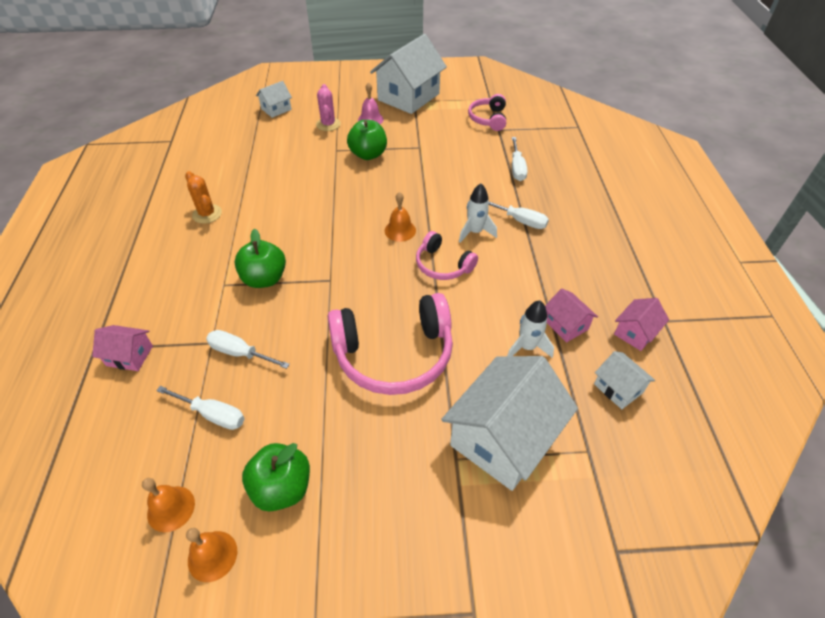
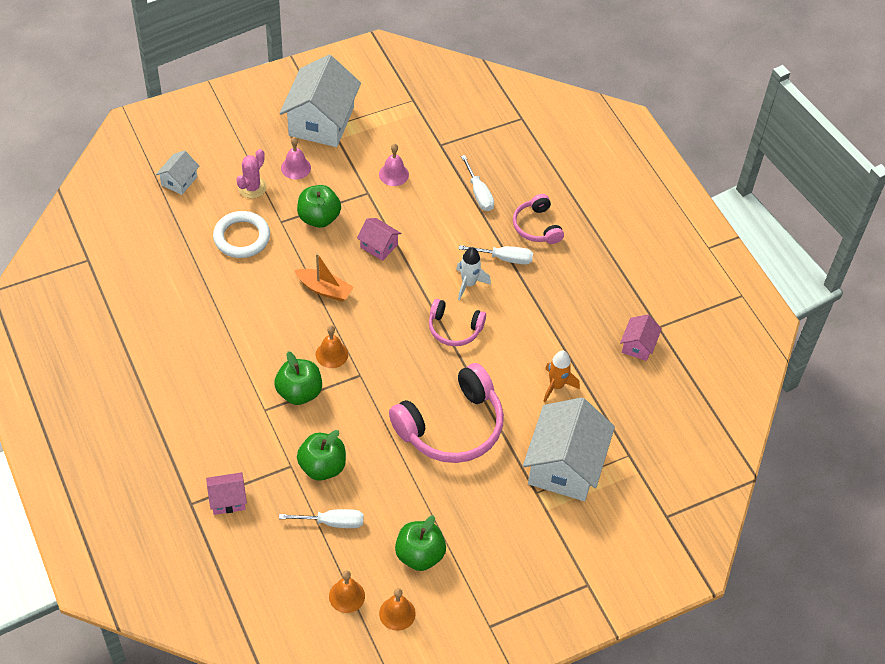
camera: 25 degrees left, 5 degrees up
orange cactus [185,171,222,224] -> none
white screwdriver [206,330,290,369] -> green apple [297,430,346,481]
pink cactus [316,84,341,131] -> pink cactus turned 60 degrees clockwise [236,149,267,198]
orange bell [385,192,416,242] -> orange bell moved to [316,325,348,368]
pink headphones [468,94,506,131] -> pink headphones moved to [513,194,564,244]
white rocket [507,300,554,358] -> orange rocket [543,351,580,402]
pink house [545,288,598,343] -> pink house moved to [357,218,401,261]
white house [594,351,655,409] -> none
none -> white ring [213,211,270,258]
none -> orange boat [294,253,354,302]
none -> pink bell [379,144,409,186]

